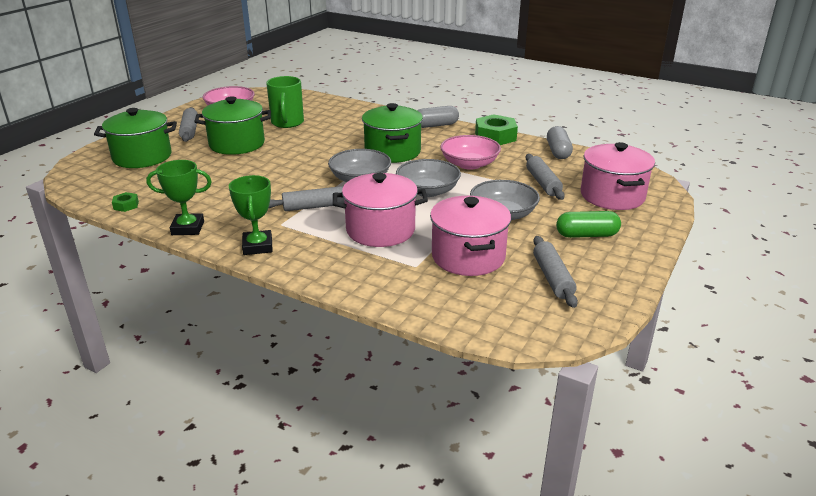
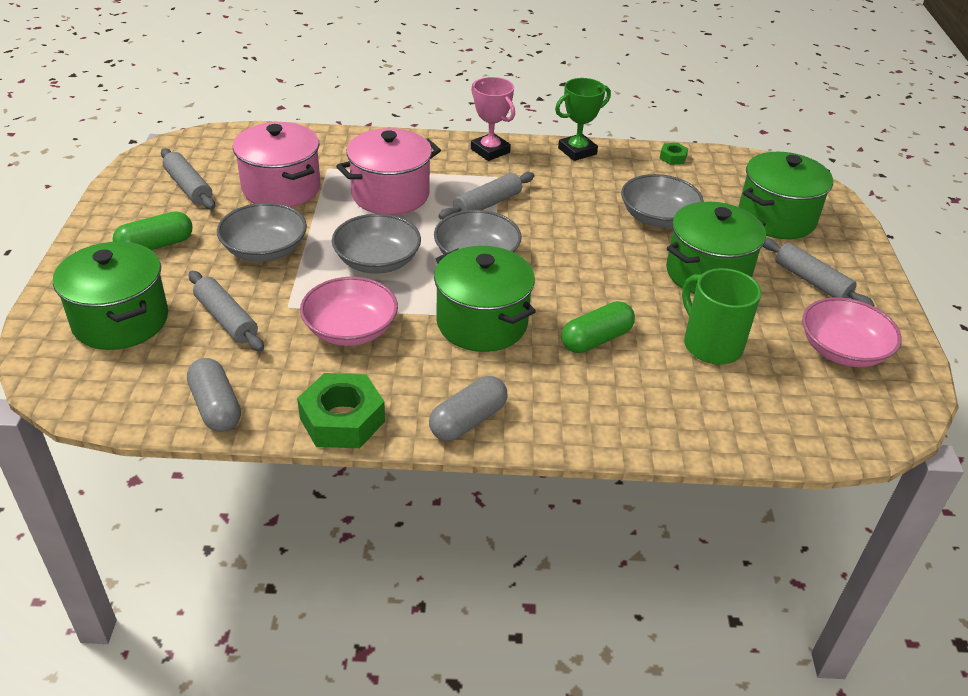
camera: 150 degrees right, 10 degrees up
green trophy [229,175,273,255] -> pink trophy [471,77,515,161]
pink pot [581,142,655,210] -> green pot [53,242,168,350]
none -> green capsule [561,301,635,353]
none -> grey bowl [621,174,704,228]

